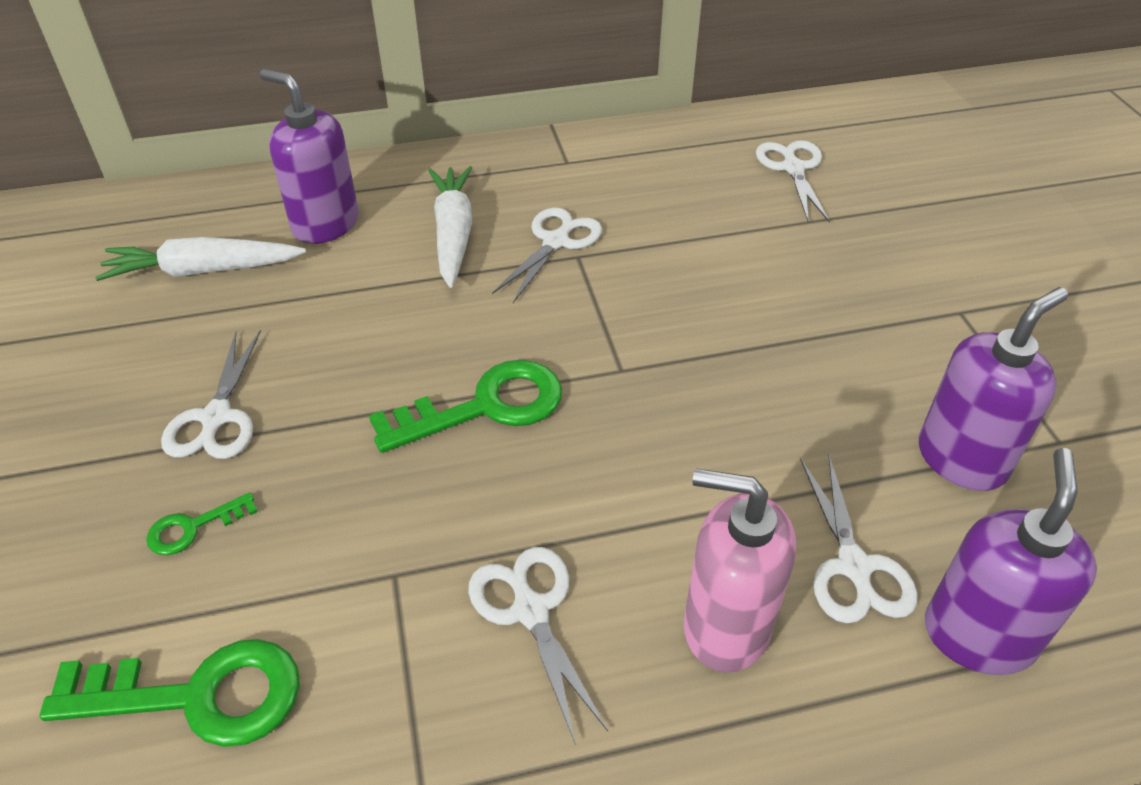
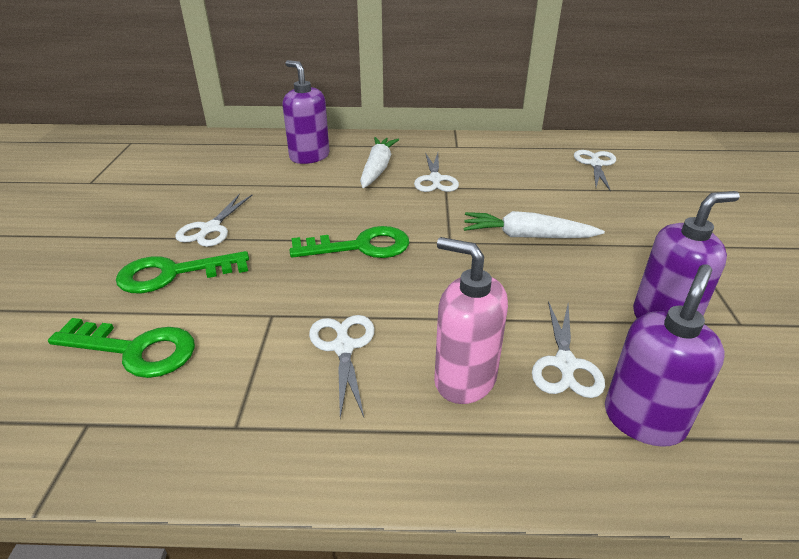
camera: 15 degrees right, 10 degrees down
white carrot [95,237,306,281] -> white carrot moved to [463,211,605,238]
green key [146,492,258,555] -> green key [116,251,249,293], size x2.01
white scissors [492,207,602,303] -> white scissors turned 135 degrees clockwise [414,152,459,192]

